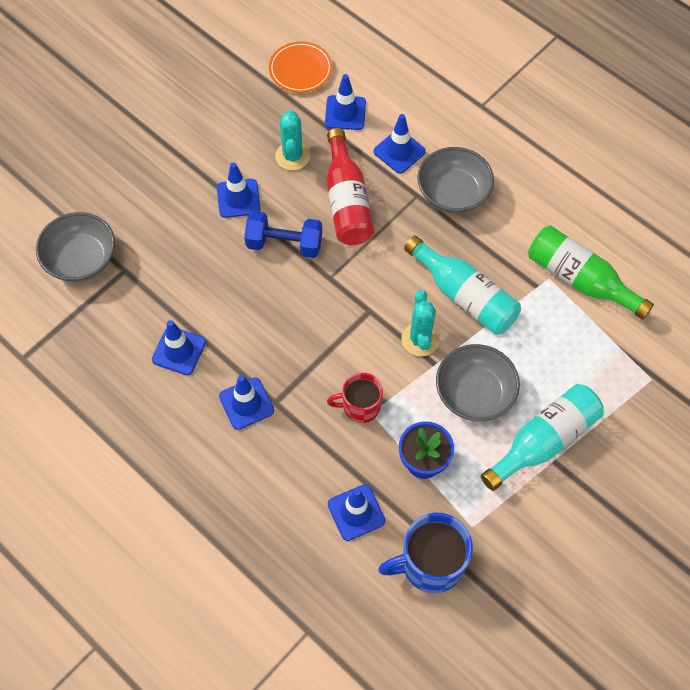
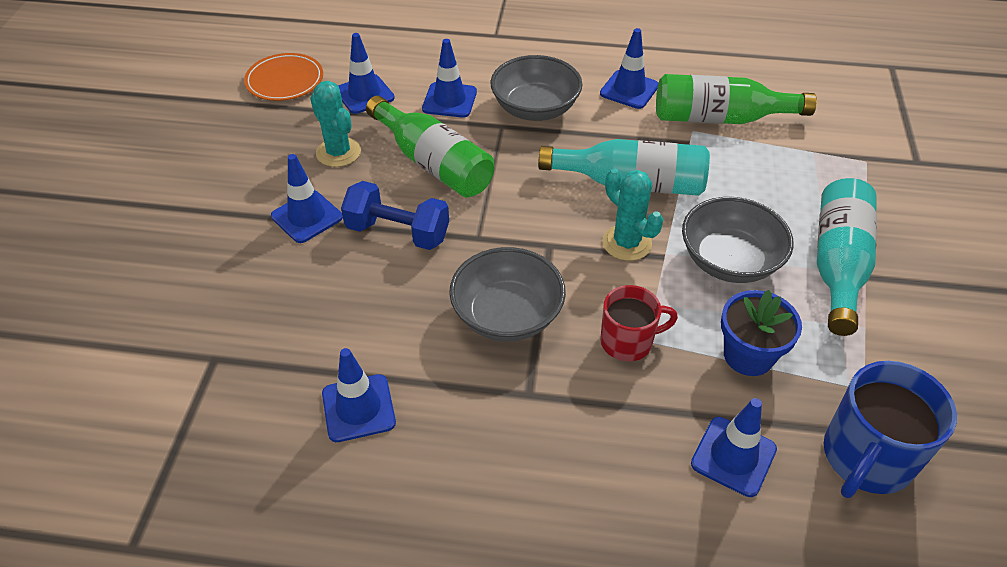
camera: 35 degrees left, 15 degrees down
grey bowl [36,212,115,282] -> grey bowl moved to [449,247,566,342]
blue traffic cone [219,375,274,430] -> blue traffic cone moved to [600,28,658,109]
blue dumbbell [244,211,322,258] -> blue dumbbell turned 45 degrees clockwise [341,181,449,250]
red bottle [326,128,374,245] -> green bottle [366,96,494,198]
red mug [327,373,383,423] -> red mug turned 150 degrees counterclockwise [600,285,678,362]

